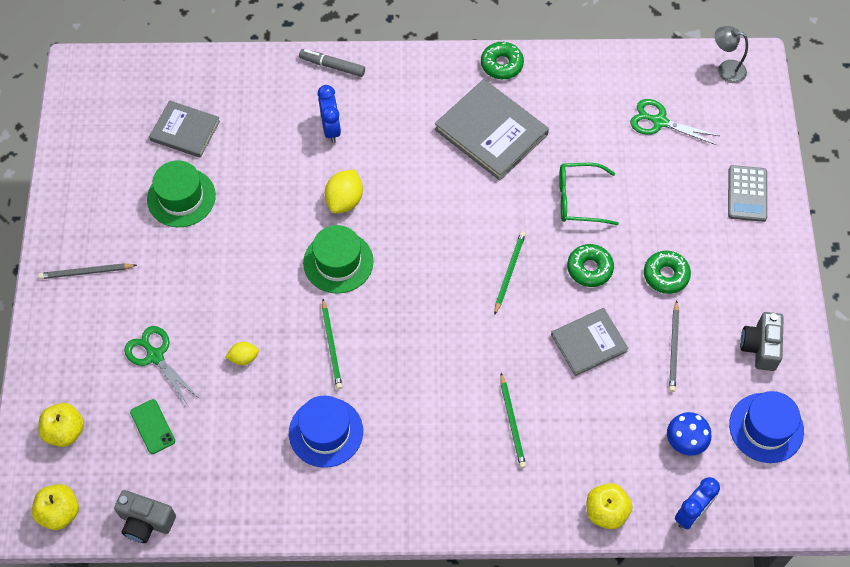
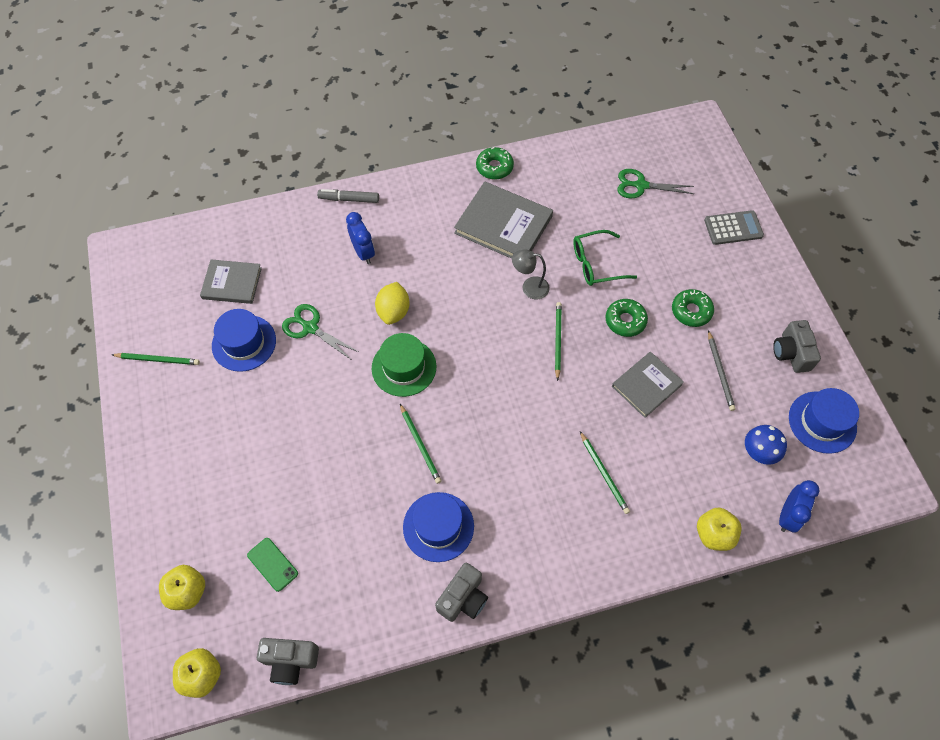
camera: 15 degrees left, 0 degrees up
grey pencil [38,263,137,279] -> none
green scissors [124,326,199,405] -> green scissors moved to [282,304,358,359]
green hat [147,160,216,227] -> blue hat [212,309,276,372]
yellow lemon [225,342,259,365] -> none
grey lamp [715,26,748,83] -> grey lamp moved to [512,249,550,299]
grey calculator [728,165,767,222] -> grey calculator turned 90 degrees counterclockwise [704,210,764,245]
none -> green pencil [112,353,200,365]
none -> grey camera [435,563,488,622]

